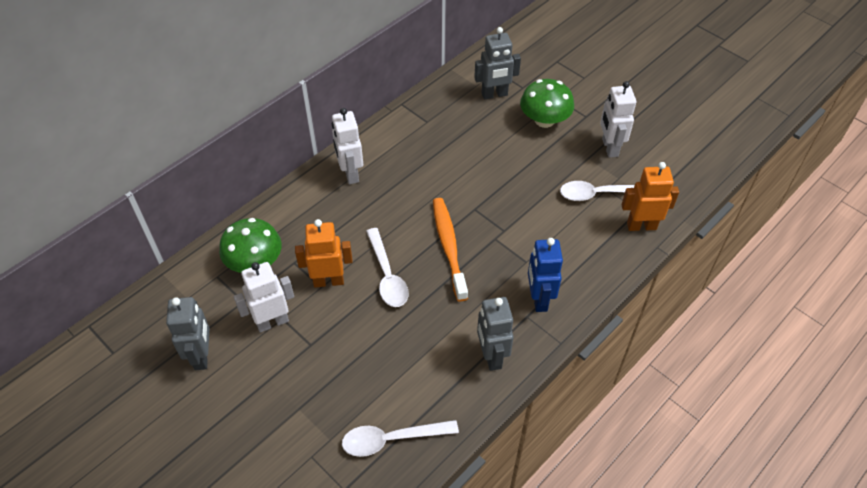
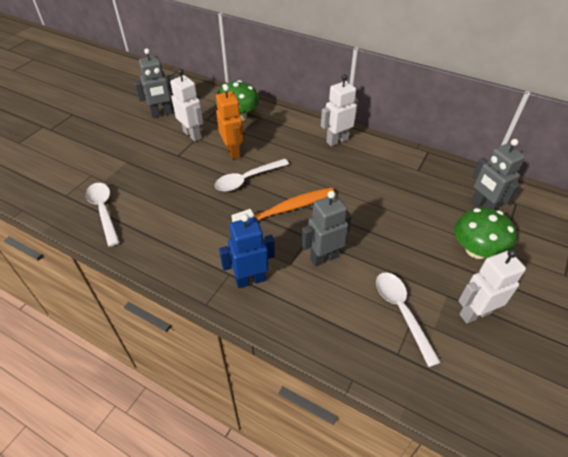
camera: 75 degrees right, 5 degrees down
grey robot [477,297,514,371] -> grey robot moved to [301,191,352,267]
orange robot [621,162,679,231] -> none

